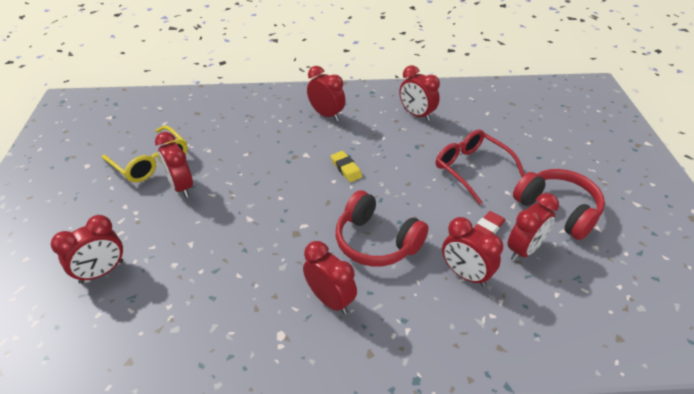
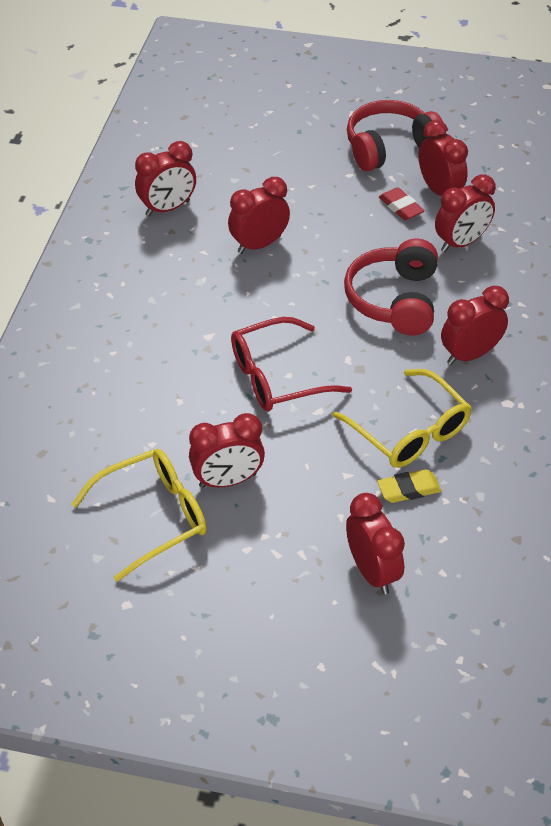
camera: 75 degrees left, 5 degrees up
red clock [307,66,345,121] -> red clock moved to [228,177,290,254]
yellow eraser [331,151,362,182] -> yellow eraser moved to [377,469,441,503]
red headphones [336,190,429,266] -> red headphones turned 135 degrees clockwise [344,239,438,335]
red glasses [436,130,525,205] -> red glasses moved to [231,317,352,411]
none -> yellow glasses [332,369,472,468]

